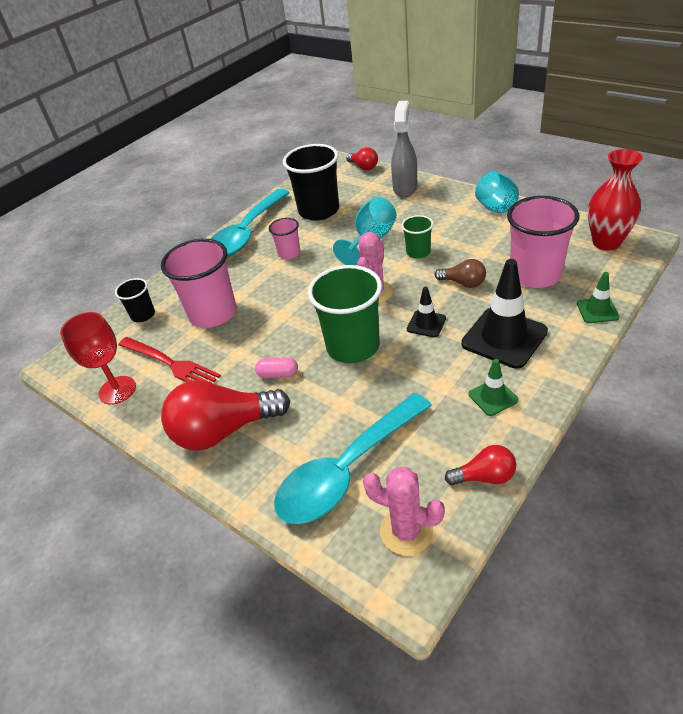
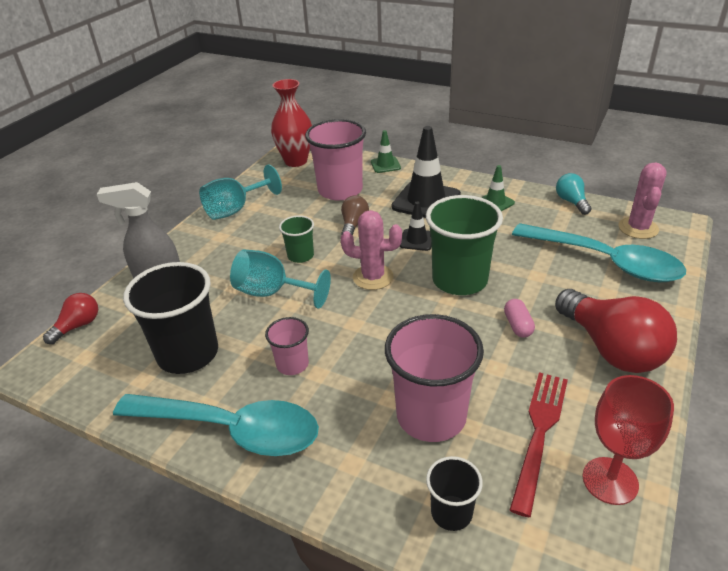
camera: 105 degrees left, 5 degrees down
red light bulb [445,445,516,485] -> turquoise light bulb [556,173,592,215]

